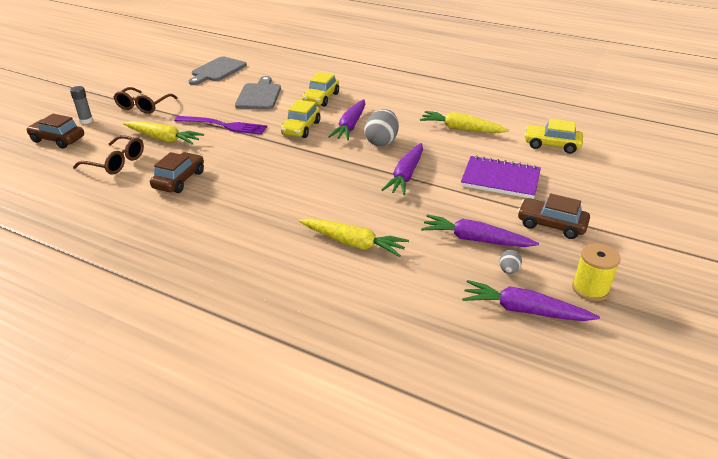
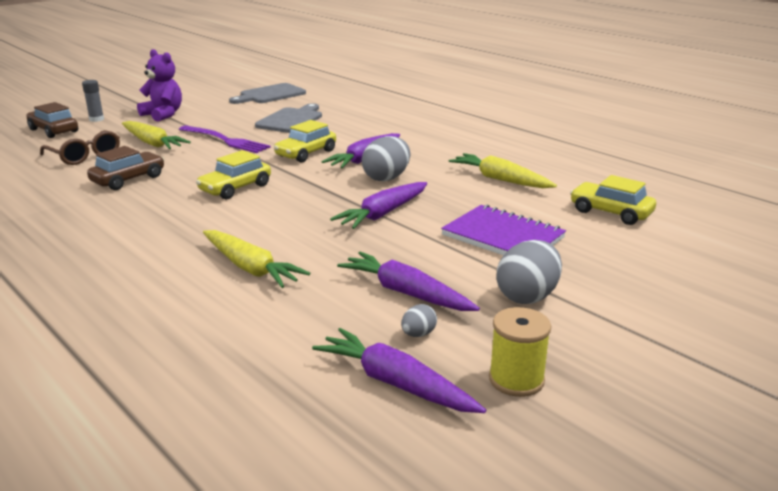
camera: 20 degrees right, 10 degrees down
brown glasses [114,87,177,114] -> purple teddy bear [137,49,182,121]
yellow car [302,72,339,107] -> yellow car moved to [196,150,271,200]
brown car [517,194,590,239] -> grey egg [496,240,562,304]

